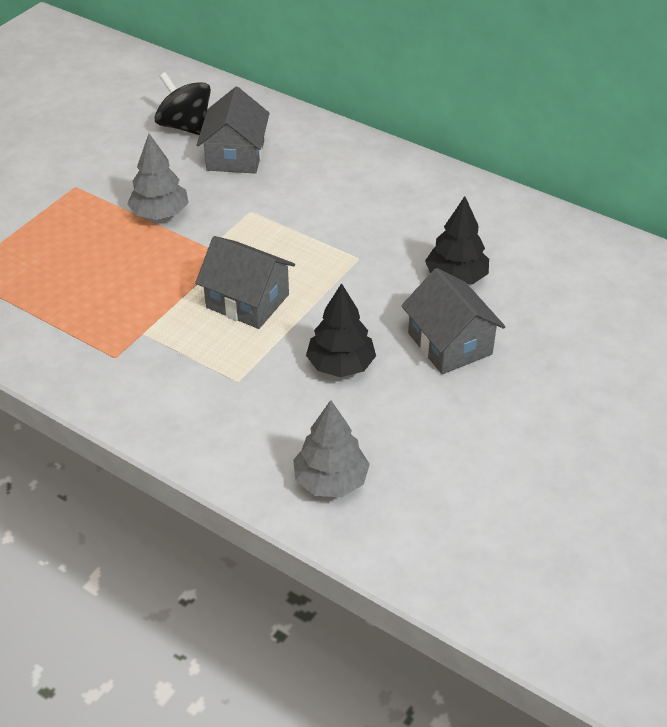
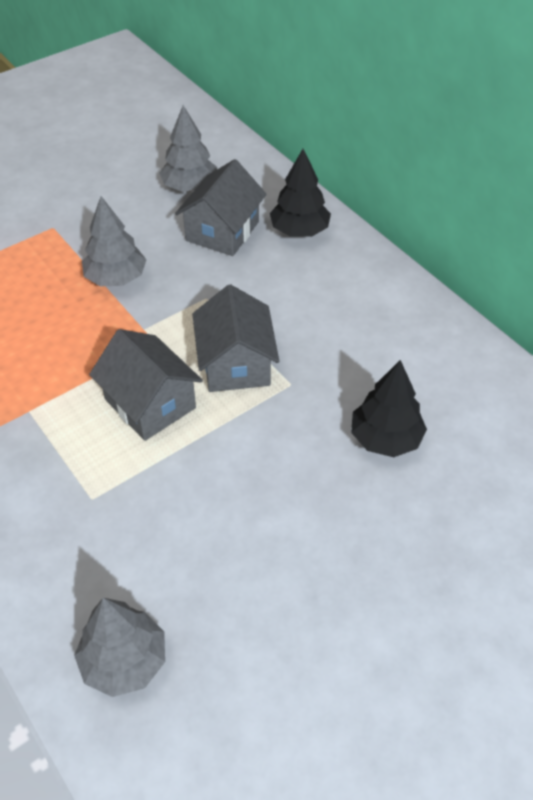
camera: 20 degrees right, 5 degrees up
black spinning top [155,72,211,135] -> grey tree [159,105,217,192]
black tree [306,283,376,377] -> black tree moved to [270,149,331,237]
grey house [401,268,505,374] -> grey house moved to [192,284,279,392]

